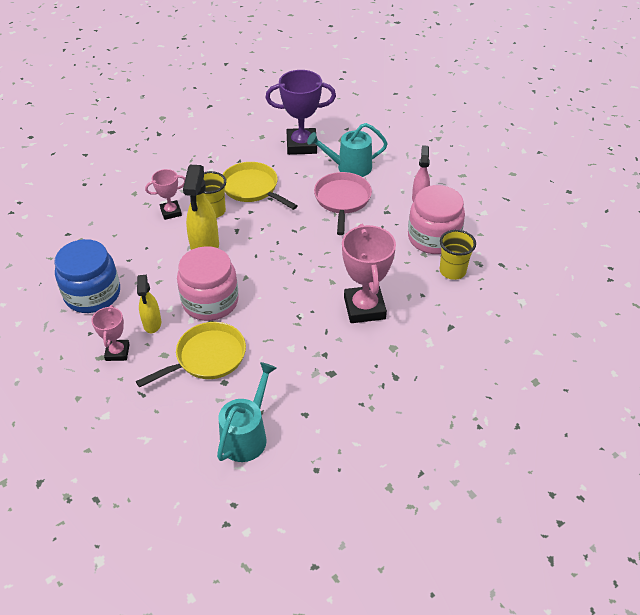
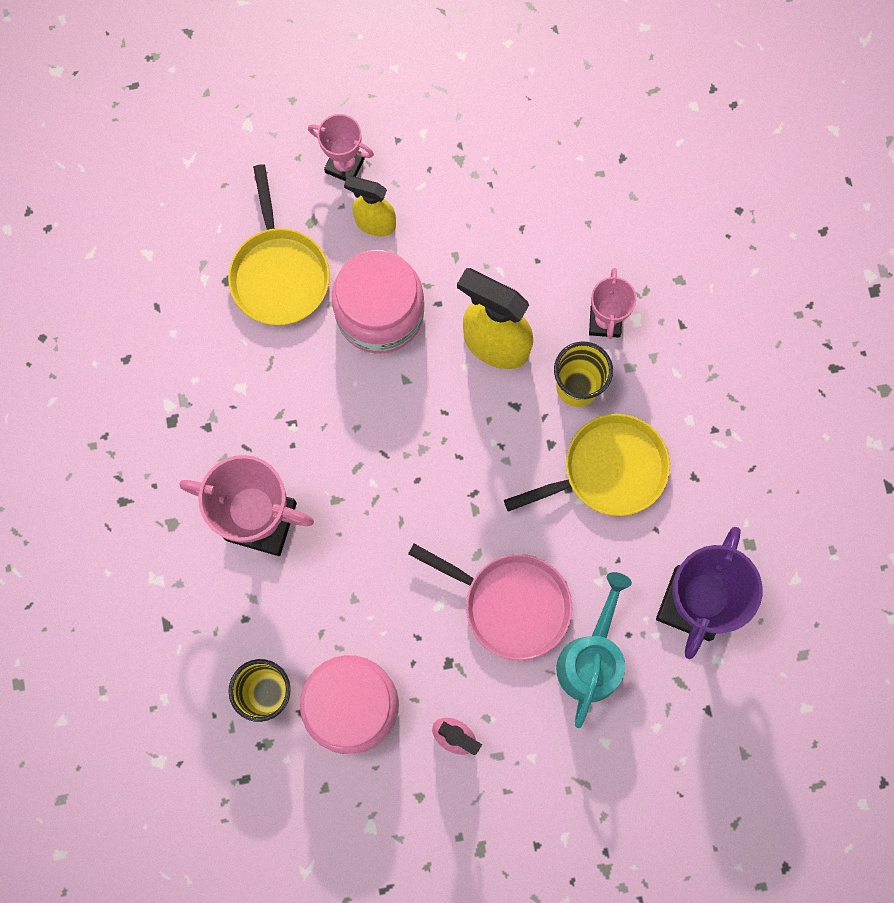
camera: 115 degrees right, 30 degrees up
blue jar [55,239,120,313] -> none
turquoise watering can [217,362,277,462] -> none

